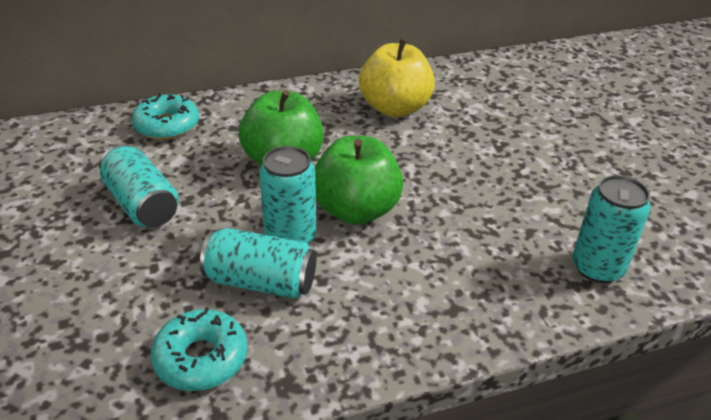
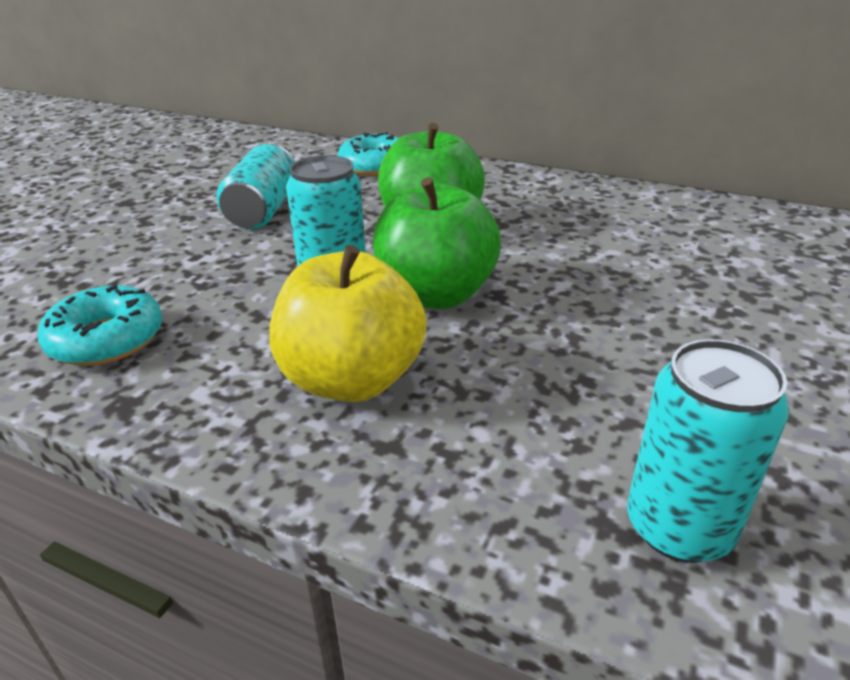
camera: 45 degrees right, 5 degrees down
turquoise can [200,228,317,299] -> none
yellow apple [359,39,435,117] -> yellow apple moved to [269,245,427,402]

